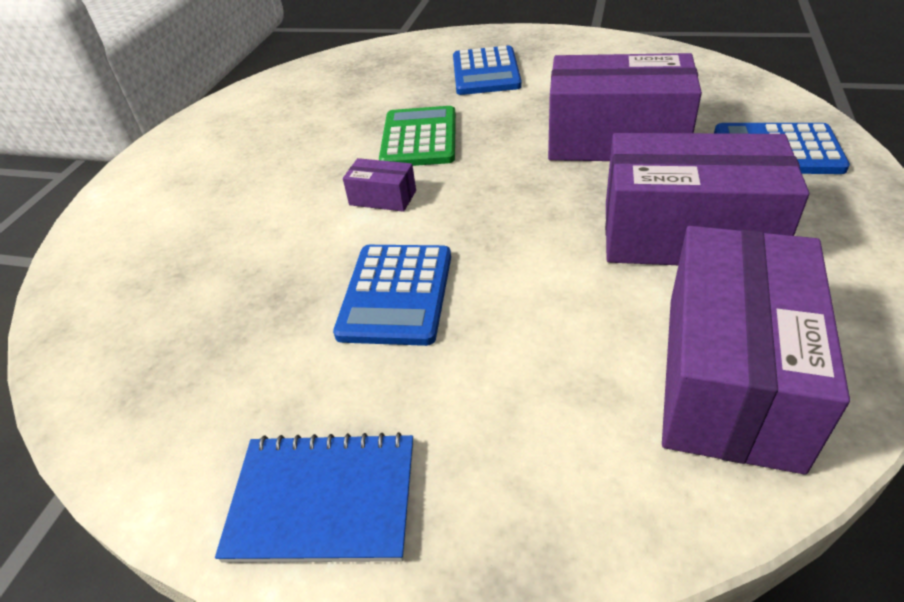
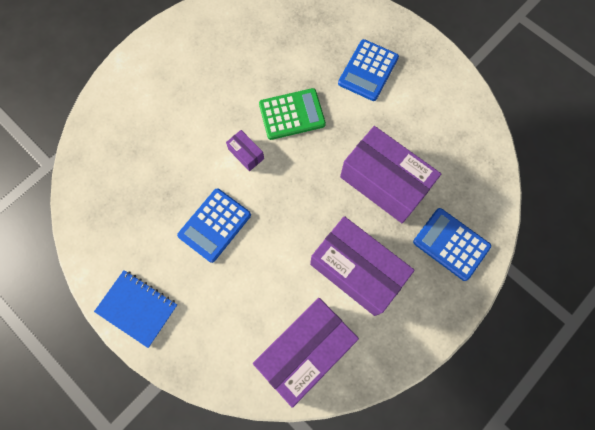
camera: 25 degrees right, 30 degrees up
green calculator [379,106,456,166] -> green calculator turned 45 degrees clockwise [259,88,326,140]

